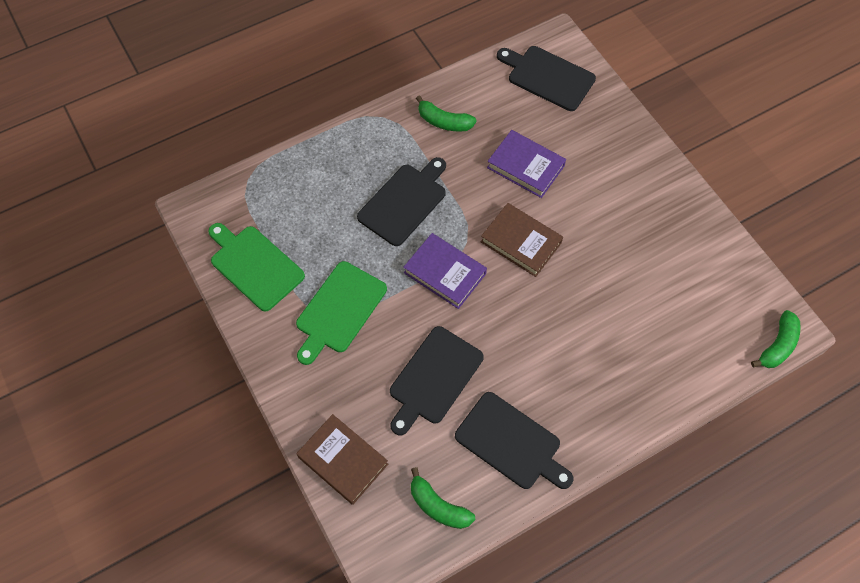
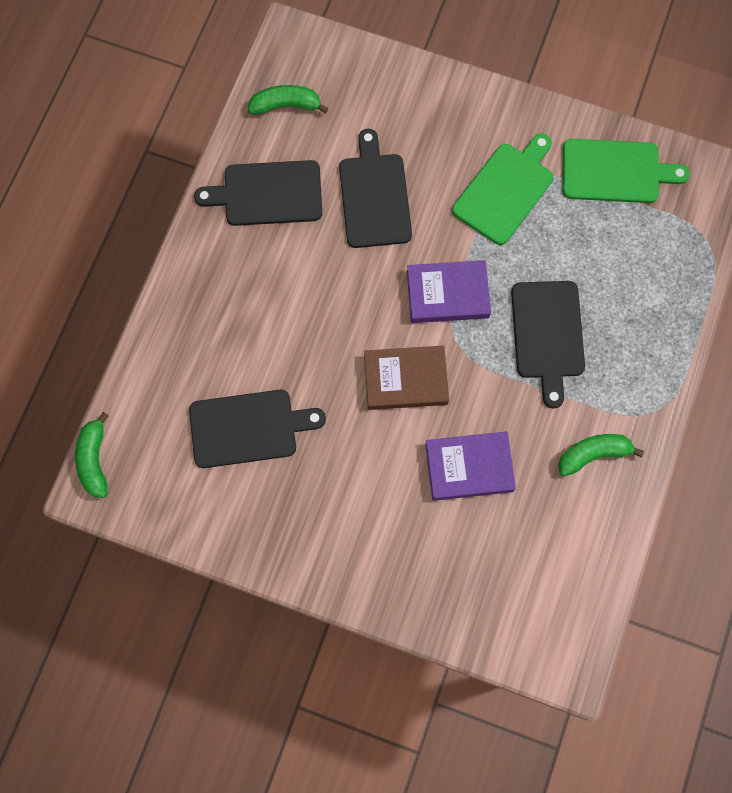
camera: 140 degrees right, 10 degrees up
green cutting board [296,261,387,365] -> green cutting board turned 45 degrees clockwise [452,133,554,245]
brown book [296,414,388,505] -> none
black cutting board [497,46,596,111] -> black cutting board moved to [189,390,326,468]

